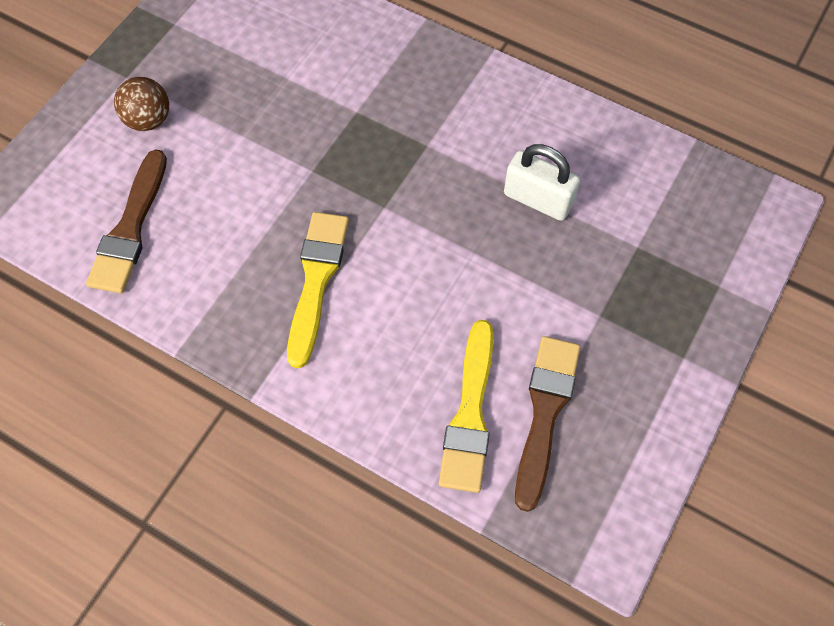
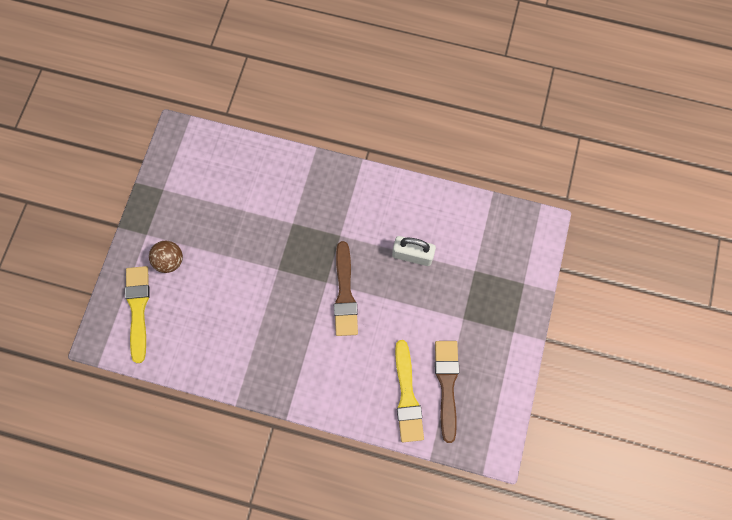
camera: 15 degrees left, 10 degrees up
brown brush [86,149,167,293] -> brown brush moved to [334,241,358,336]
yellow brush [287,212,349,368] -> yellow brush moved to [125,266,150,363]

